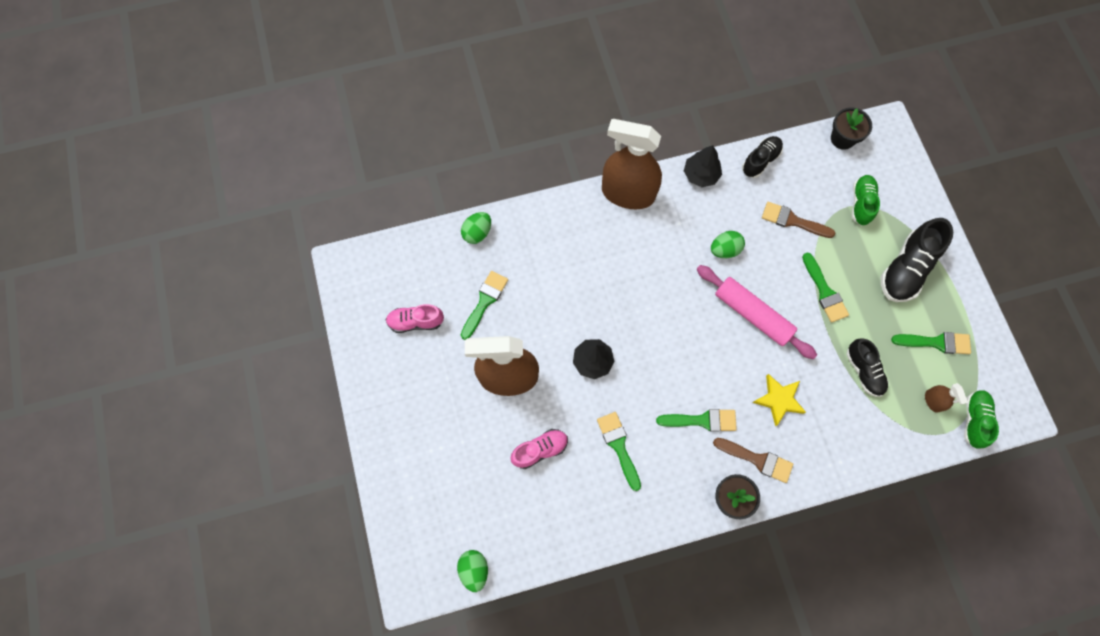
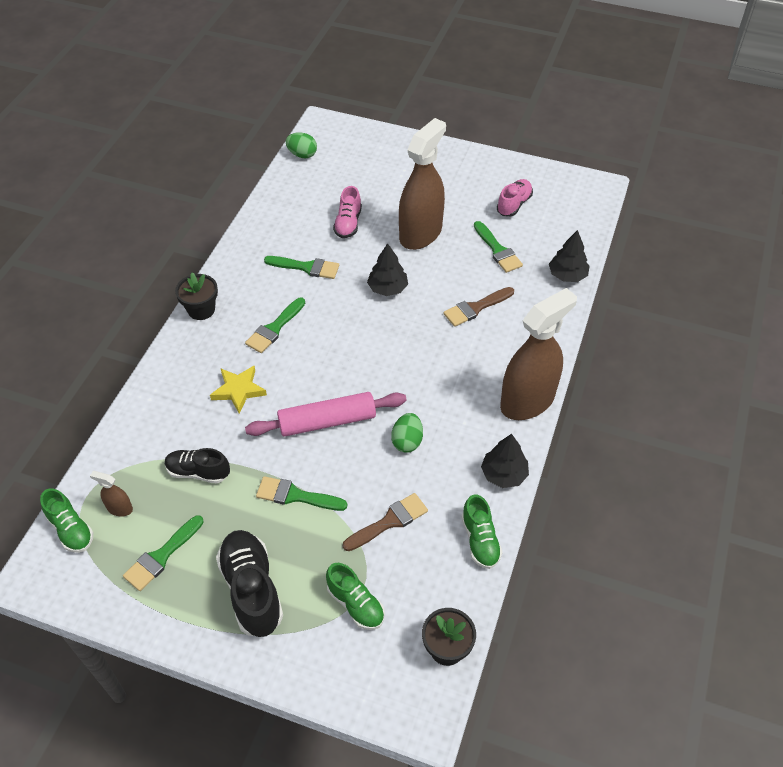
camera: 125 degrees right, 20 degrees down
green egg [461,212,491,244] -> black tree [549,230,589,282]
brown brush [713,438,793,483] -> brown brush moved to [443,287,514,327]
black shoe [742,136,783,178] -> green shoe [461,495,503,569]

